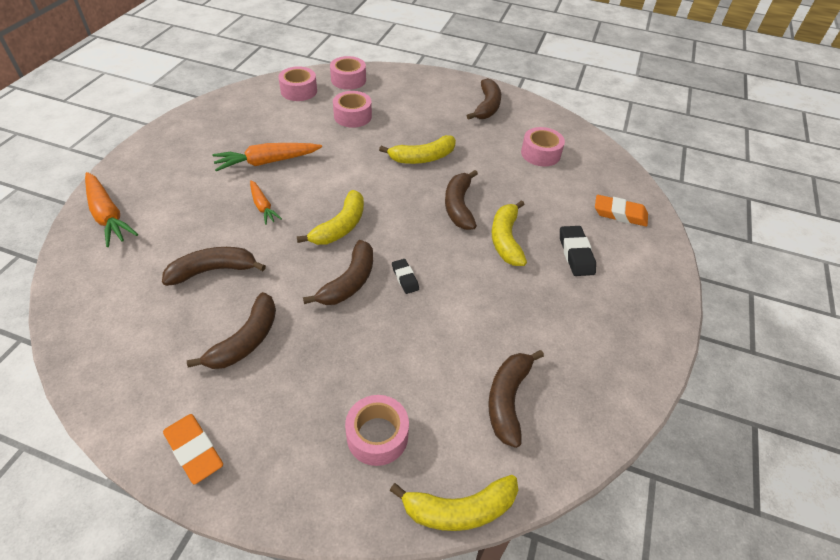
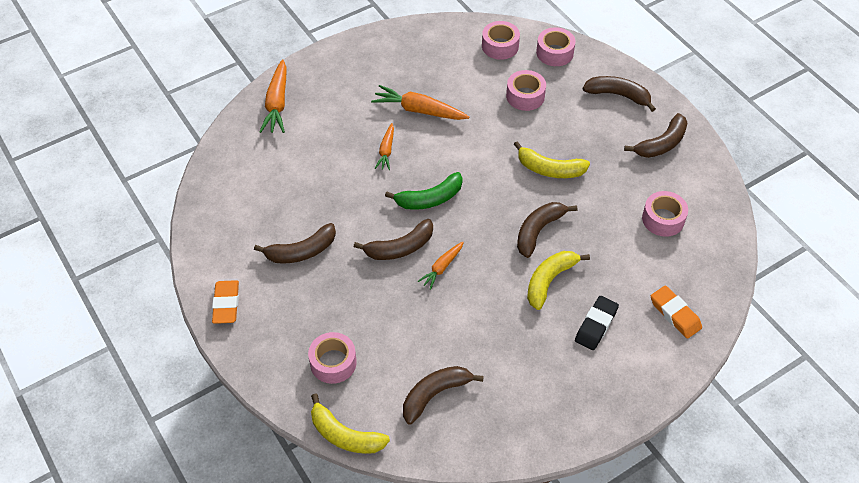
camera: 40 degrees right, 5 degrees up
brown banana [162,247,266,286] -> brown banana moved to [583,76,656,112]
yellow banana [296,190,364,245] -> green banana [385,172,463,210]
black eraser [392,259,419,294] -> orange carrot [417,241,464,290]

